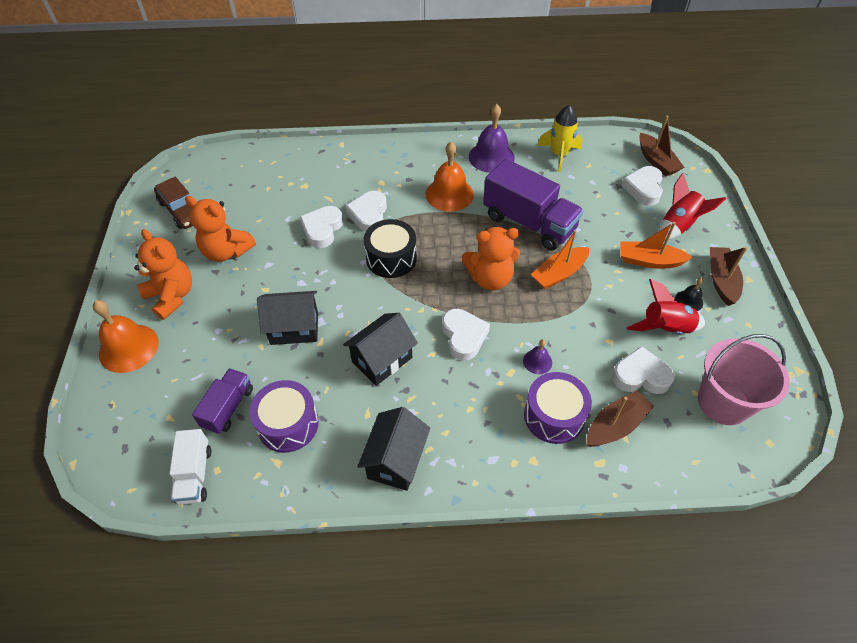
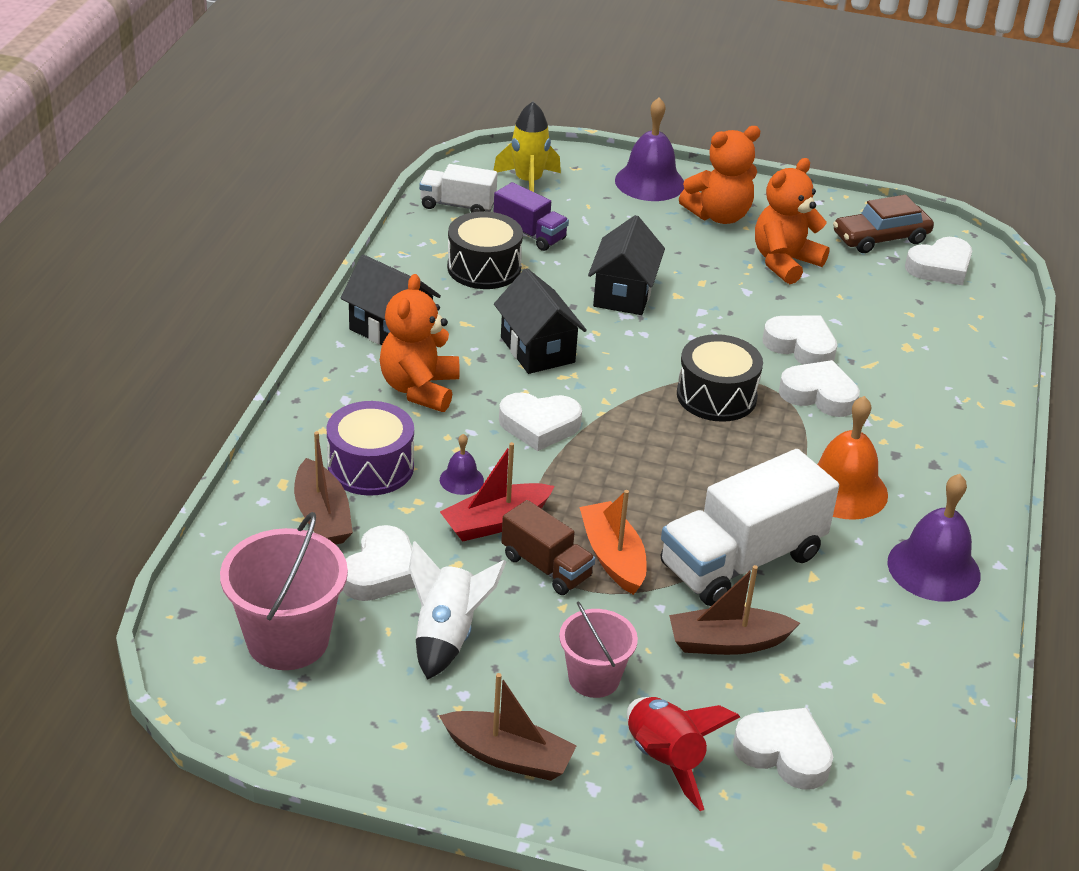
camera: 105 degrees right, 15 degrees down
orange bell [93,300,159,373] -> purple bell [615,97,684,201]
purple drum [249,380,319,453] -> black drum [447,211,523,289]
orange teddy bear [462,227,520,290] -> orange teddy bear moved to [380,274,460,412]
purple truck [483,159,584,250] -> white truck [661,449,839,606]
yellow rocket [537,105,582,172] -> yellow rocket moved to [493,102,561,192]
orange boat [620,222,693,269] -> pink bucket [559,602,638,698]
red rocket [626,279,705,334] -> white rocket [409,541,506,680]
brown boat [639,116,684,176] -> brown boat moved to [669,565,800,655]
black bell [675,277,703,311] -> none
none -> red boat [440,442,555,542]
none -> brown truck [501,500,595,595]
none -> white heart [905,237,972,285]

